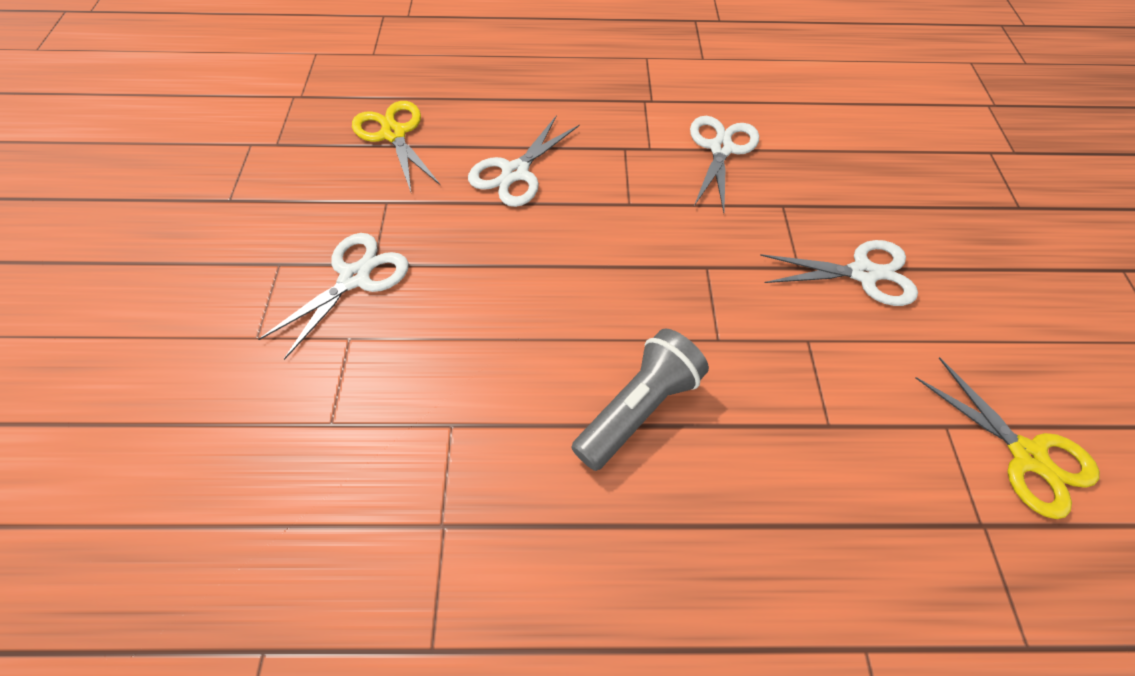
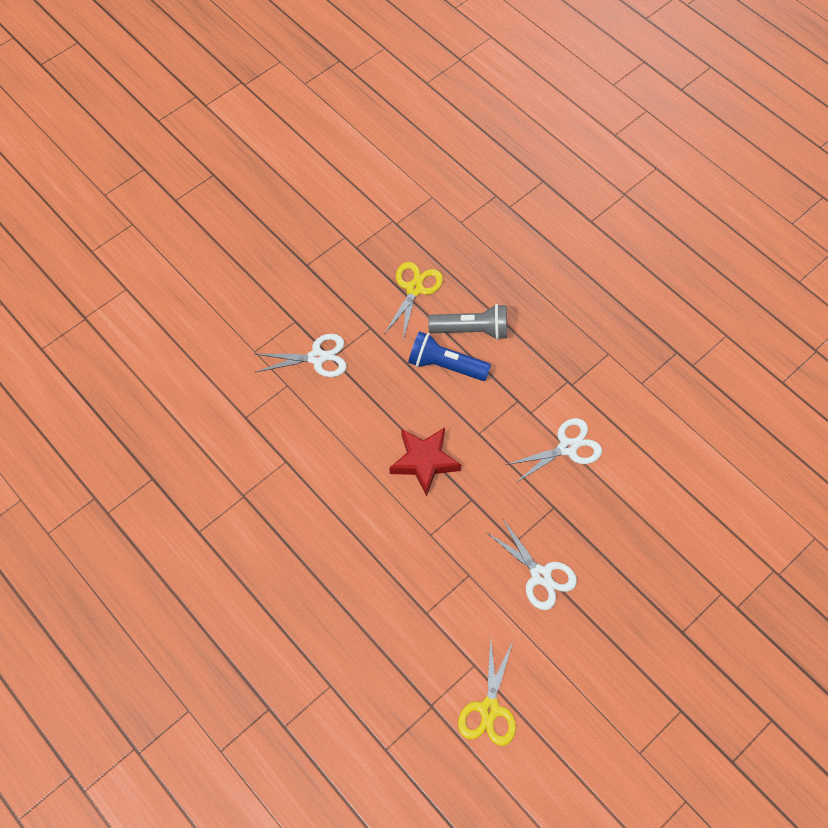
camera: 50 degrees right, 5 degrees up
white scissors [468,115,580,207] -> blue flashlight [408,331,491,381]
grey flashlight [571,328,709,471] -> grey flashlight moved to [428,304,507,340]
none -> red star [389,427,461,496]

